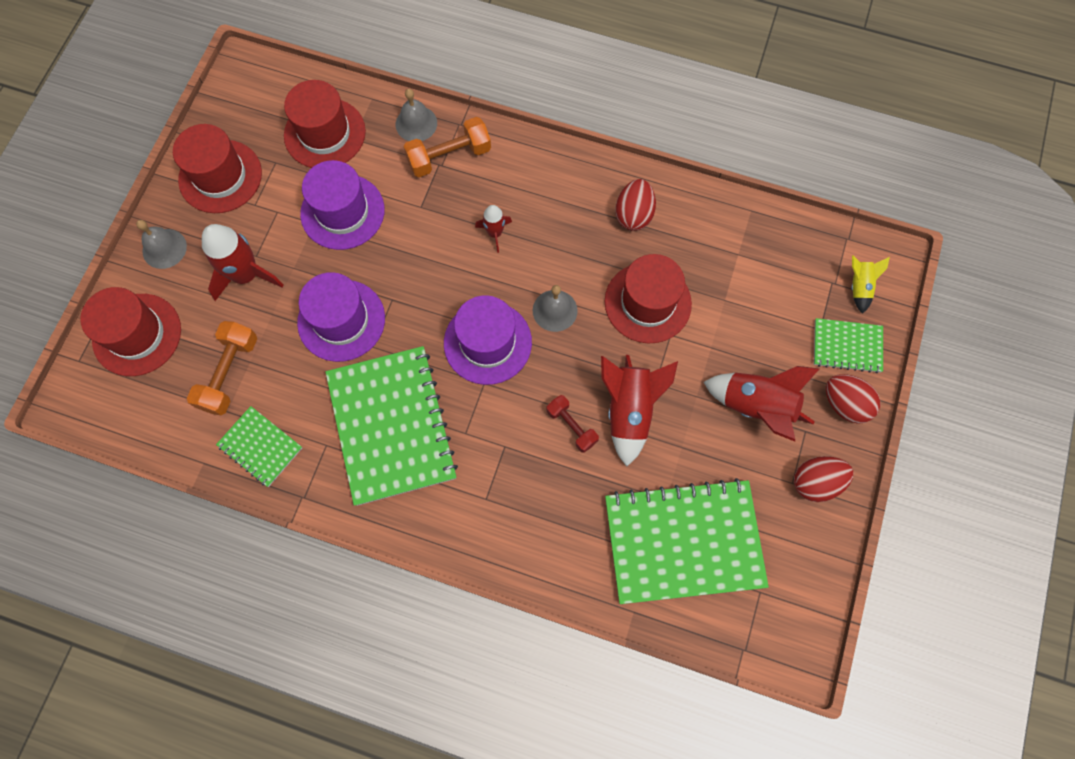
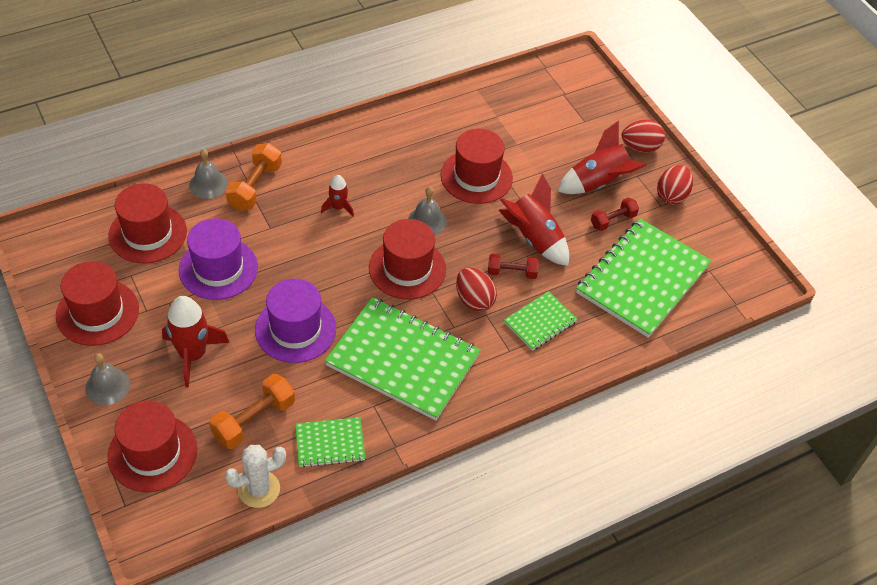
camera: 50 degrees left, 20 degrees down
orange dumbbell [187,321,257,415] -> orange dumbbell turned 75 degrees clockwise [209,374,295,449]
purple hat [444,295,532,385] -> red hat [369,219,446,299]
red egg [615,179,656,231] -> red egg moved to [456,267,497,312]
green notebook [814,318,883,373] -> green notebook moved to [504,291,578,351]
yellow rocket [852,255,890,314] -> none
none -> white cactus [225,445,286,508]
none -> red dumbbell [591,198,639,231]

